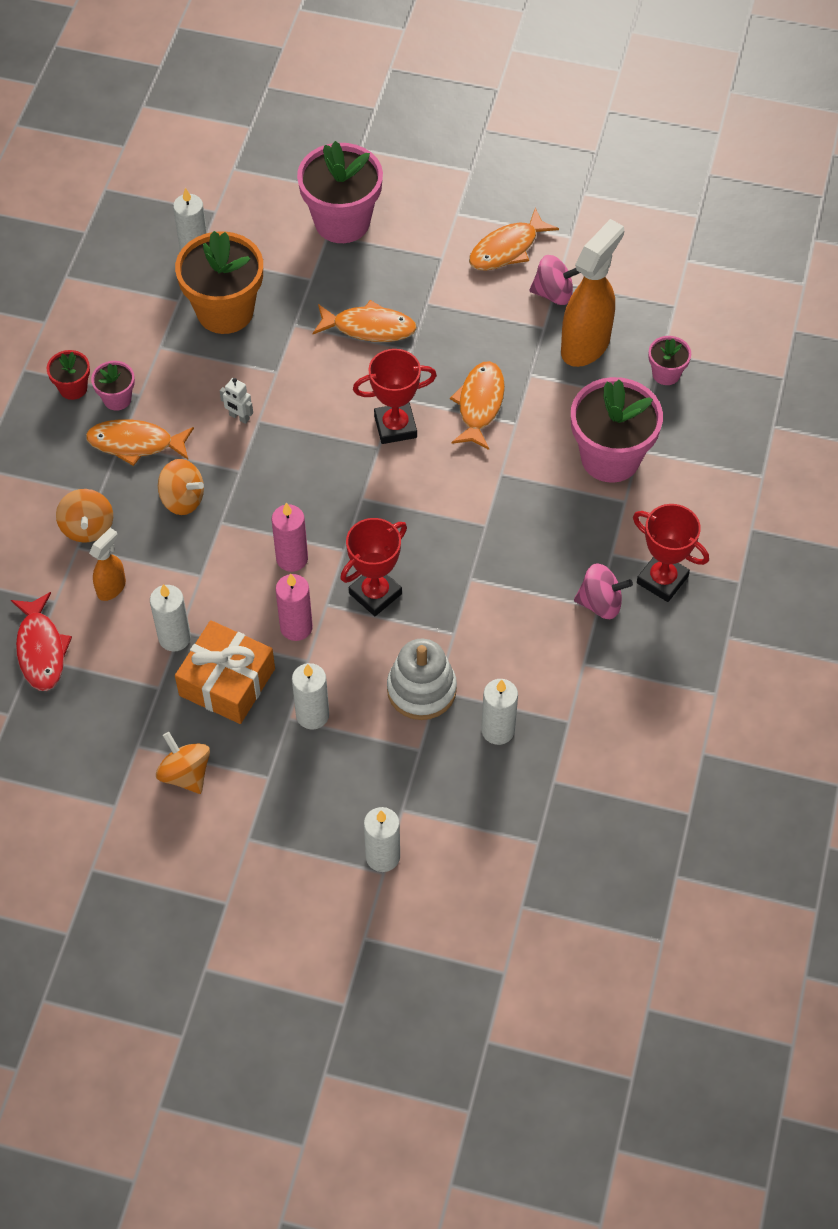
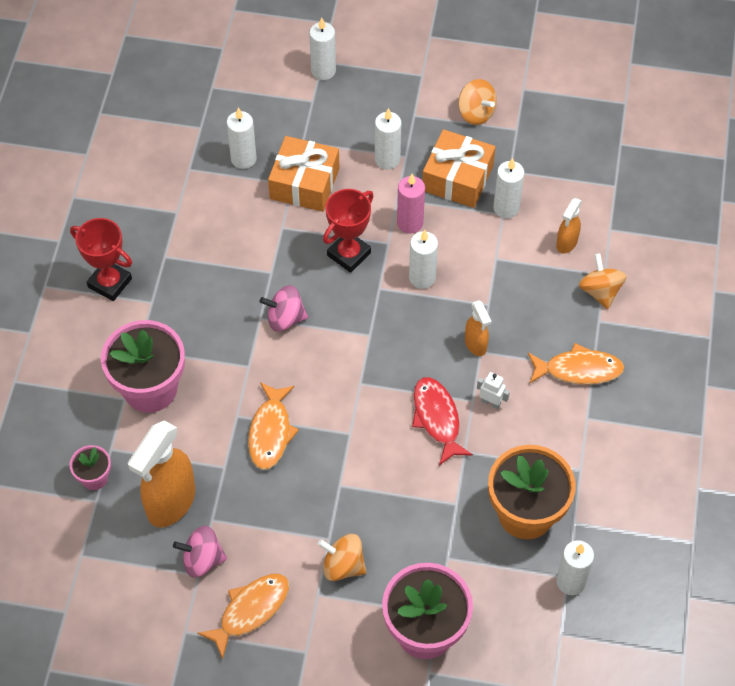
camera: 175 degrees right, 0 degrees up
red fish [11,592,72,691] -> red fish moved to [412,377,473,466]
red flower pot [47,350,90,400] -> none
pink flower pot [91,361,135,411] -> none
orange spinning top [158,459,204,515] -> orange spinning top moved to [318,534,366,581]
pink candle [272,503,308,572] -> white candle [409,230,438,289]
orange fish [313,300,417,342] -> none
red trophy [353,349,437,444] -> none
white stacking toy [387,639,457,720] -> orange gift [268,136,339,212]
pink spinning top [574,563,633,619] -> pink spinning top moved to [260,285,308,332]
none -> orange spray bottle [465,300,492,356]

